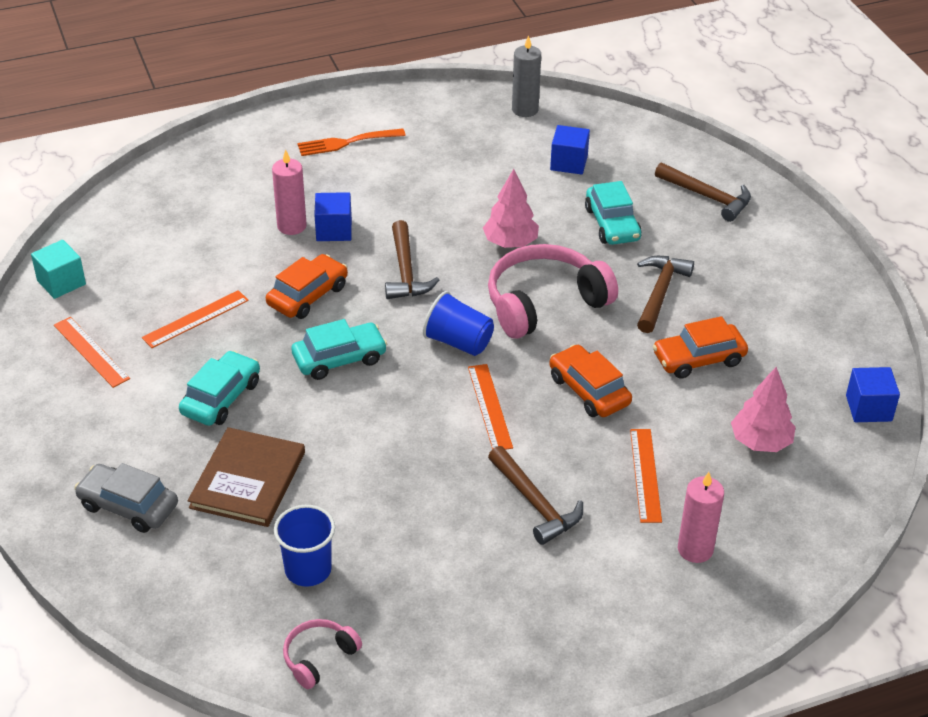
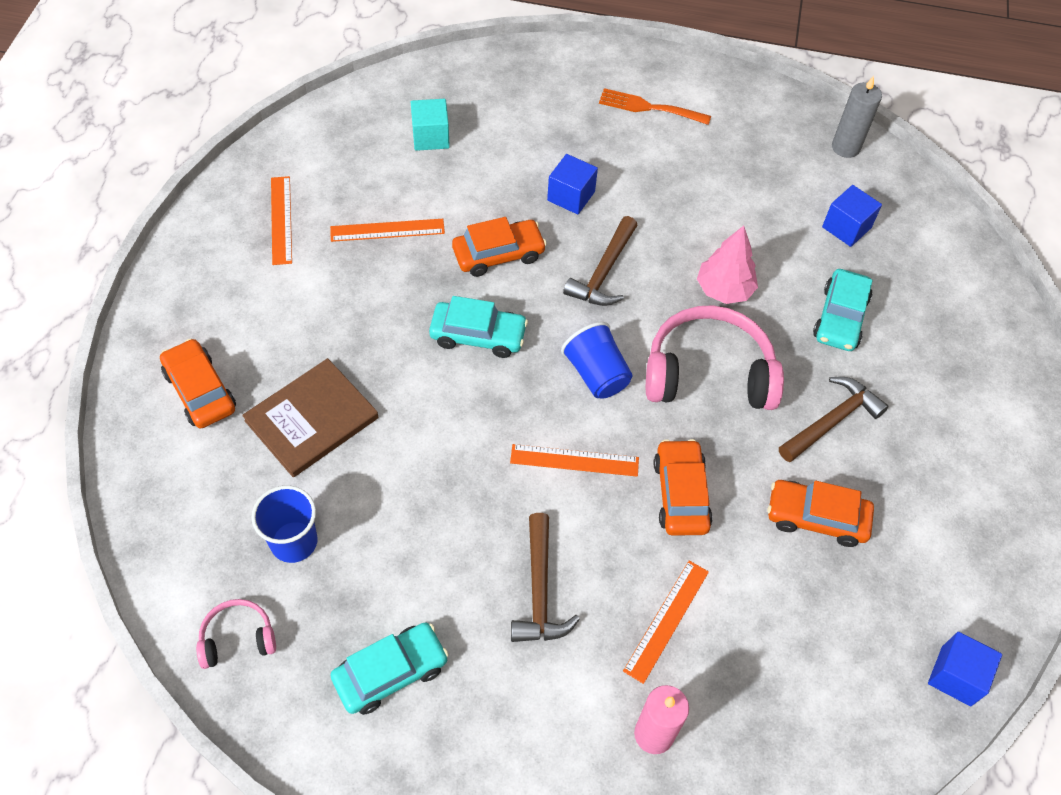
camera: 30 degrees right, 15 degrees up
turquoise cube [31,240,86,299] -> turquoise cube moved to [411,99,450,151]
grey car [75,463,178,533] -> orange car [160,338,236,428]
turquoise car [179,351,260,426] -> turquoise car moved to [331,622,449,715]
pink candle [272,149,307,235] -> none
orange ruler [468,364,513,450] -> orange ruler turned 75 degrees clockwise [510,444,639,477]
brown hammer [655,163,751,222] -> none
pink tree [731,367,796,452] -> none

